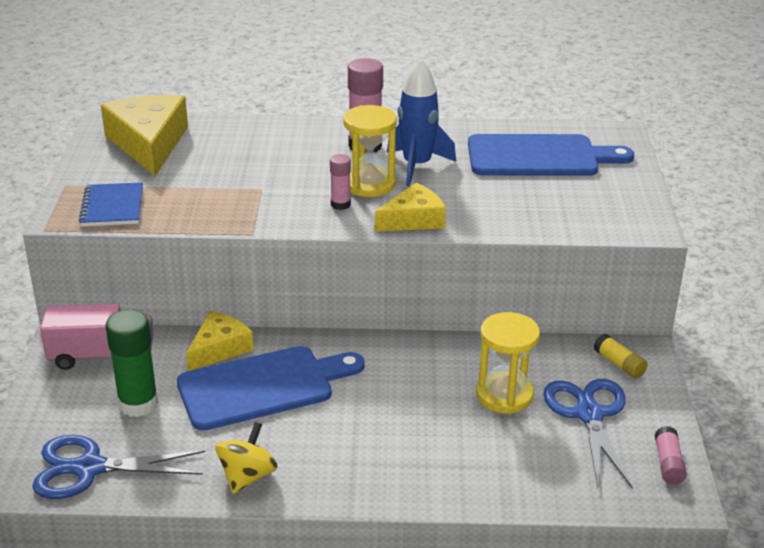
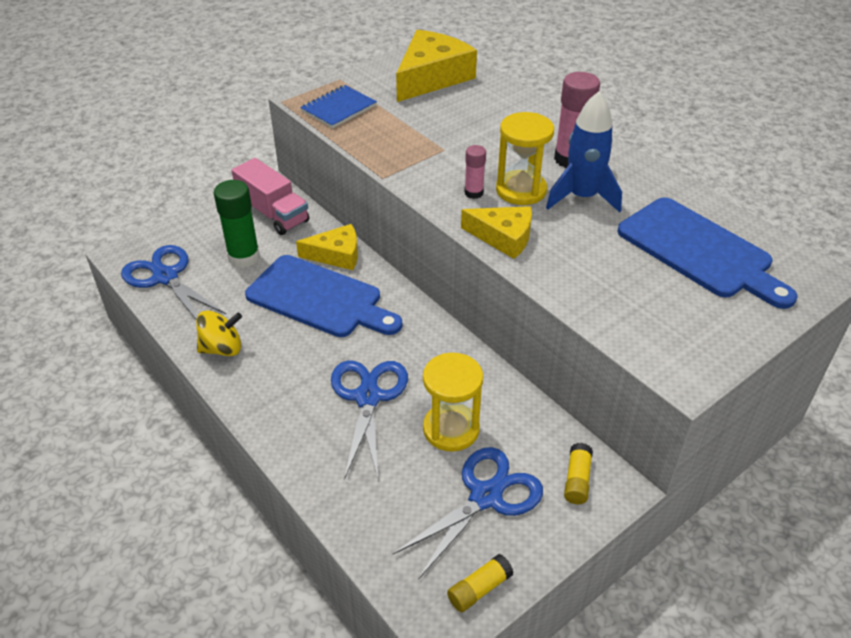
camera: 50 degrees right, 10 degrees up
pink glue stick [655,426,687,484] -> yellow glue stick [447,554,514,612]
none -> blue scissors [331,361,408,480]

